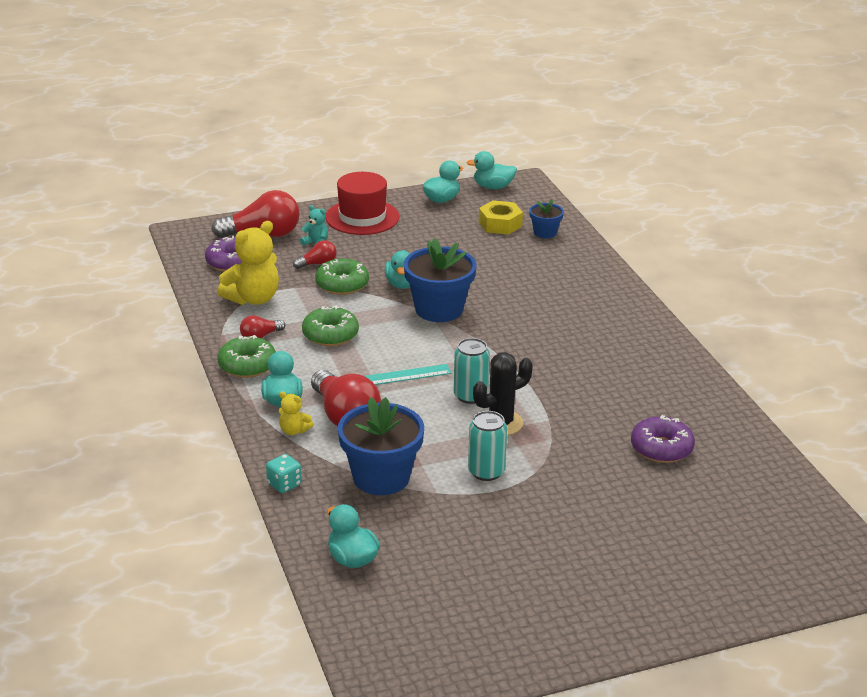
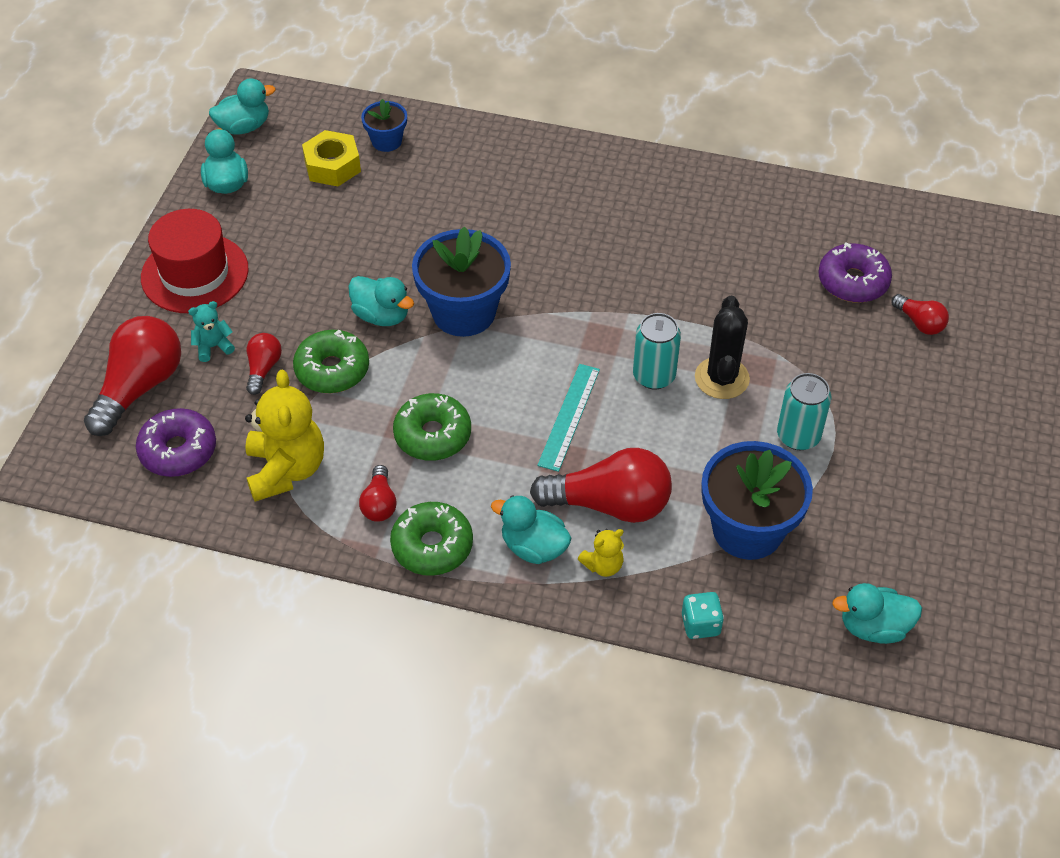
camera: 55 degrees left, 20 degrees up
turquoise duck [466,151,517,189] -> turquoise duck turned 150 degrees counterclockwise [209,78,276,135]
none -> red light bulb [892,294,949,335]

